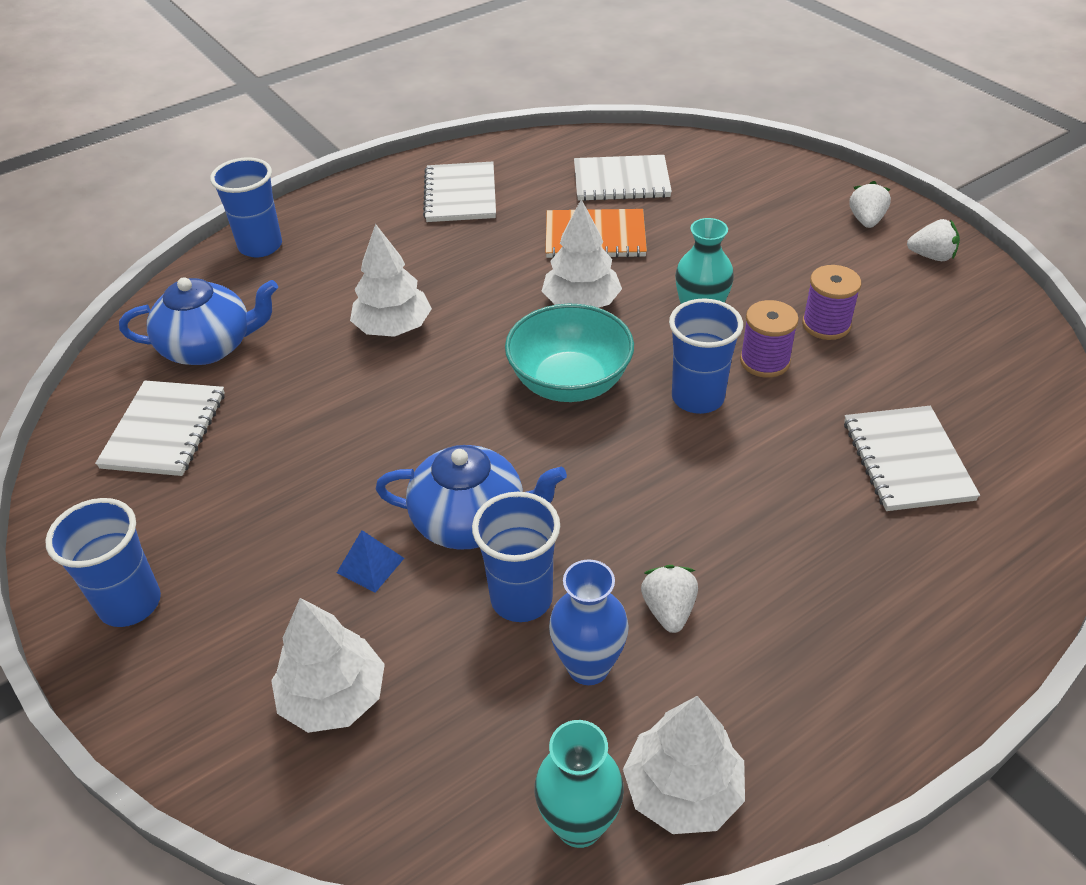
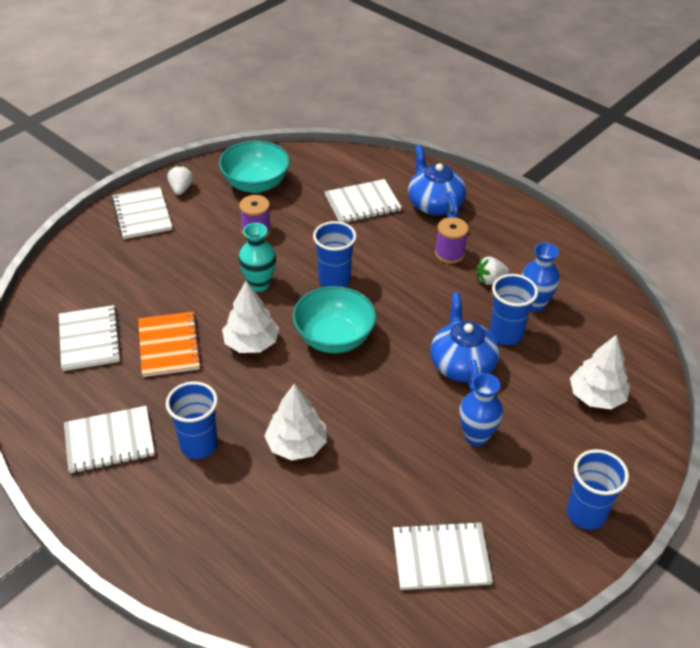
camera: 105 degrees left, 0 degrees up
blue teapot [119,277,278,365] -> blue teapot moved to [408,145,466,218]
blue cup [210,157,282,258] -> blue cup moved to [166,381,218,459]
blue pyramid [337,530,404,593] -> none
turquoise vase [534,720,624,848] -> none
white tree [623,696,745,834] -> none
purple spool [740,300,799,378] -> purple spool moved to [435,217,469,264]
white strawberry [850,181,891,228] -> white notebook [112,187,172,239]
none -> turquoise bowl [219,140,290,193]
none -> blue vase [459,373,503,446]

